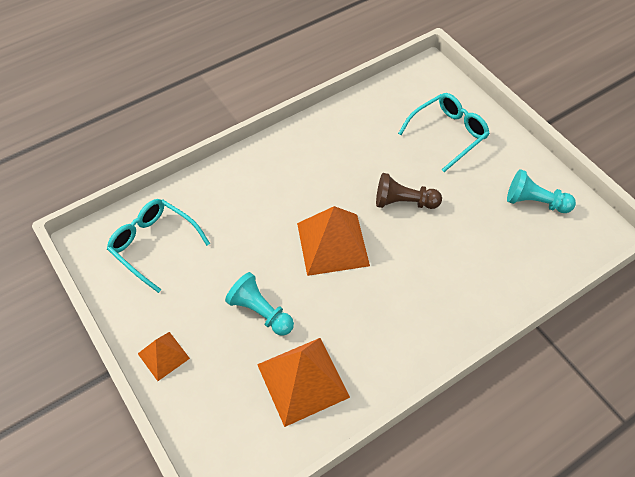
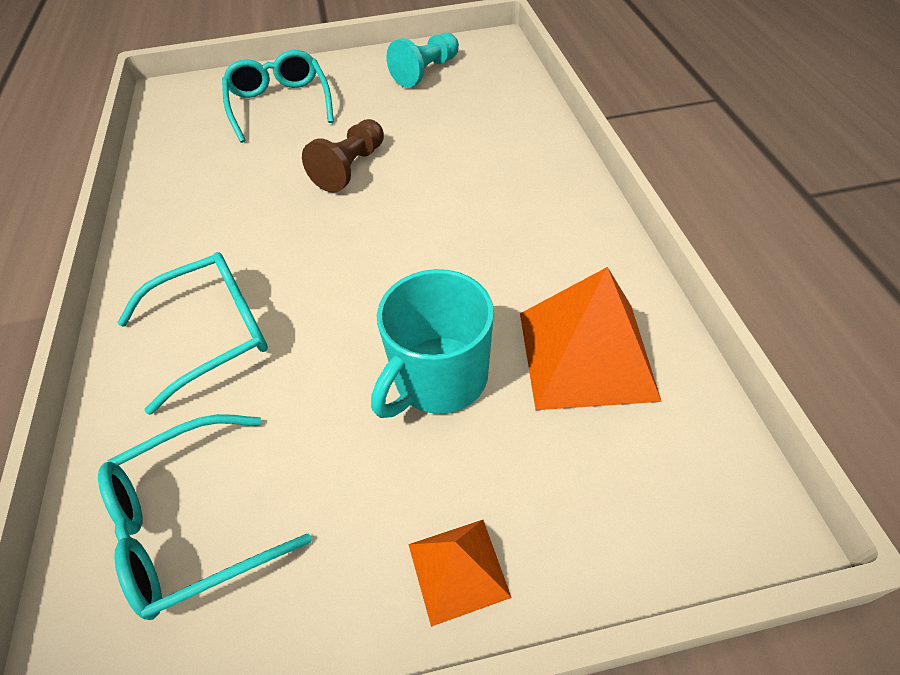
camera: 65 degrees left, 5 degrees down
turquoise pawn [225,272,294,336] -> turquoise mug [371,269,494,418]
orange pyramid [297,206,370,276] -> none
none -> turquoise glasses [117,252,268,415]

